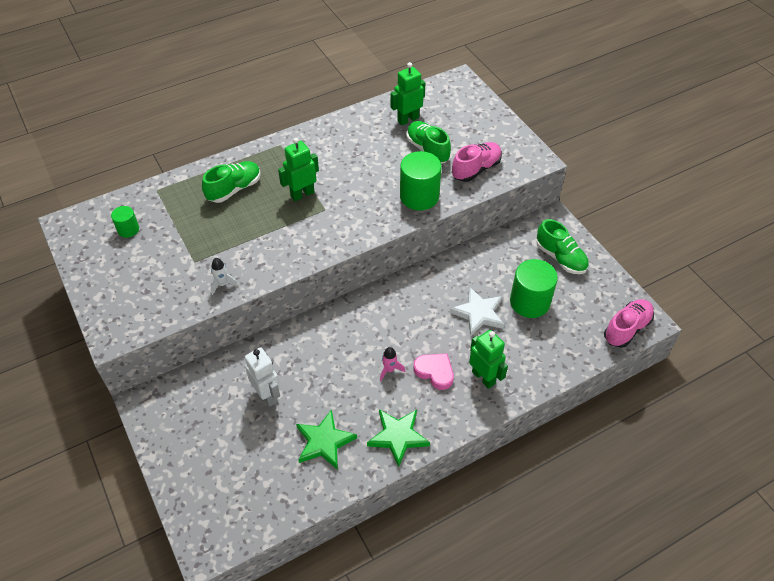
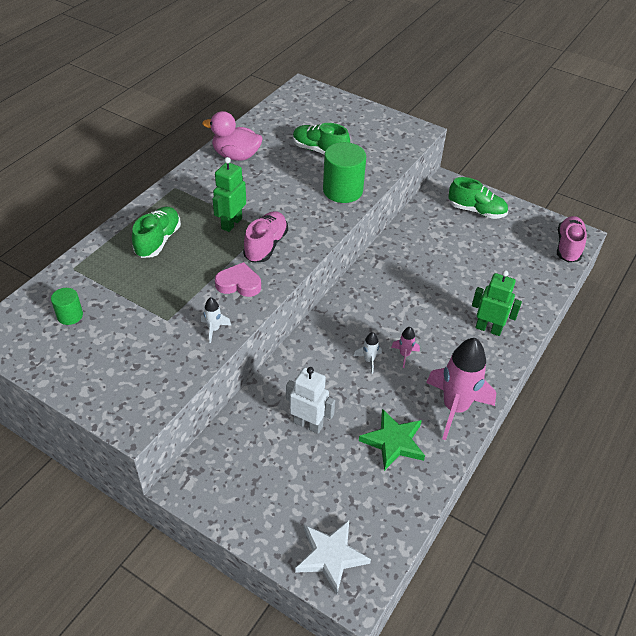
camera: 30 degrees left, 5 degrees down
green star [367,410,430,467] -> pink rocket [426,338,496,440]
green robot [390,62,425,126] -> none
pink heart [413,354,454,390] -> pink heart moved to [215,262,261,297]
white star [450,287,504,337] -> white star moved to [295,520,371,594]
pink shoe [452,142,502,182] -> pink shoe moved to [243,211,288,263]
green cylinder [510,259,558,318] -> none
none -> pink duck [202,111,263,161]
none -> white rocket [354,332,382,374]

